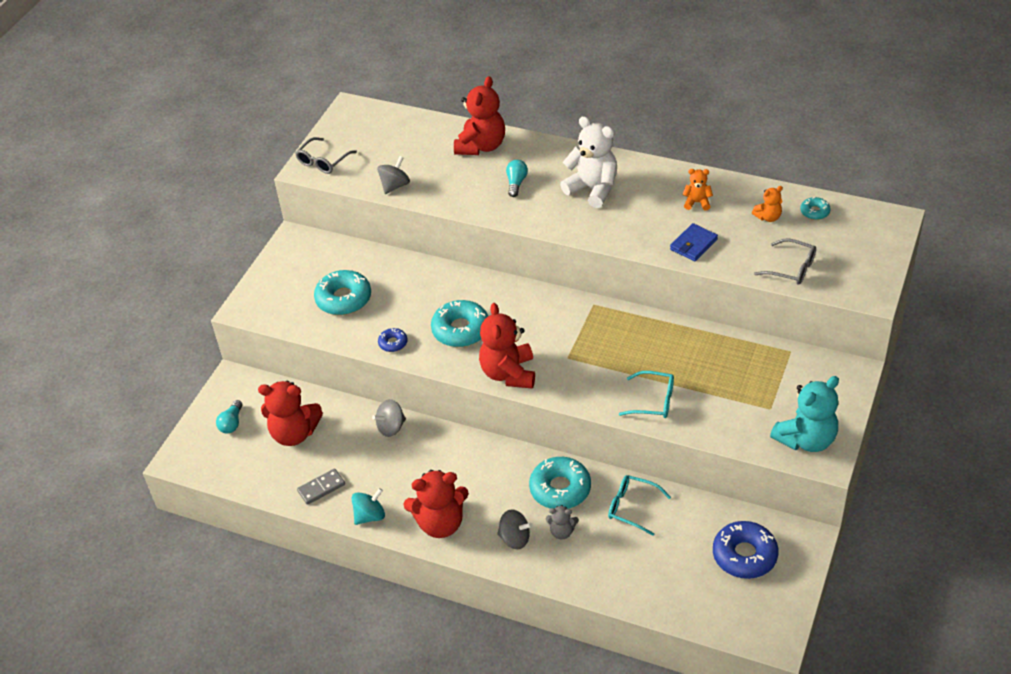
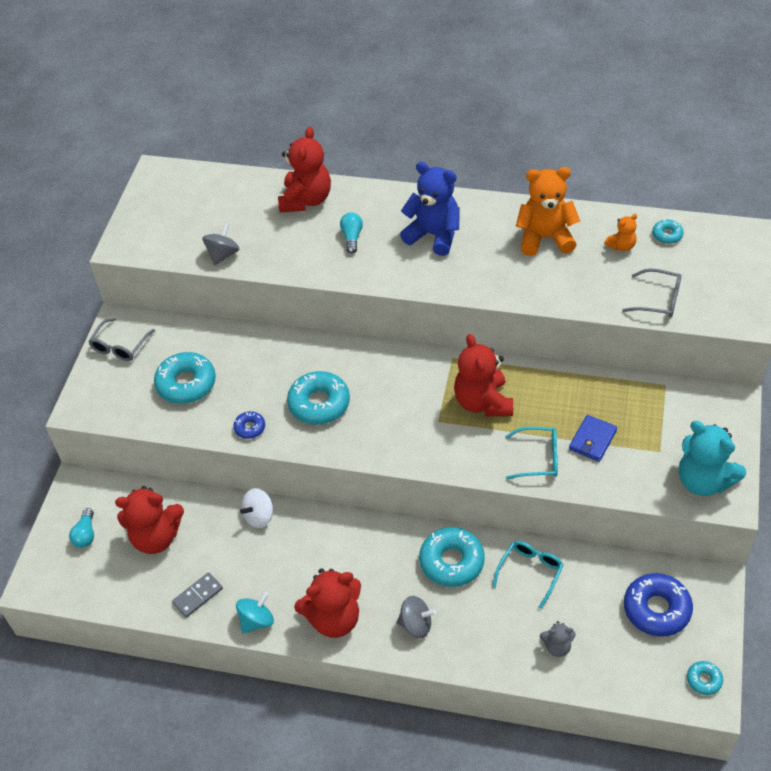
camera: 10 degrees left, 5 degrees up
grey glasses [295,137,357,174] -> grey glasses moved to [88,318,155,361]
grey spinning top [372,399,406,437] -> white spinning top [240,488,273,528]
red teddy bear [479,303,535,389] -> red teddy bear moved to [454,334,513,417]
grey teddy bear [546,505,579,539] -> grey teddy bear moved to [540,621,576,657]
white teddy bear [560,116,617,208] -> blue teddy bear [400,162,460,256]
turquoise glasses [608,475,671,536] -> turquoise glasses turned 105 degrees clockwise [492,541,563,609]
blue wallet [670,223,718,261] -> blue wallet moved to [569,415,617,462]
orange teddy bear [682,169,713,210] -> orange teddy bear [516,167,580,256], size x2.00
turquoise teddy bear [770,376,839,452] -> turquoise teddy bear turned 90 degrees clockwise [679,421,746,496]
none -> turquoise donut [687,661,723,695]

